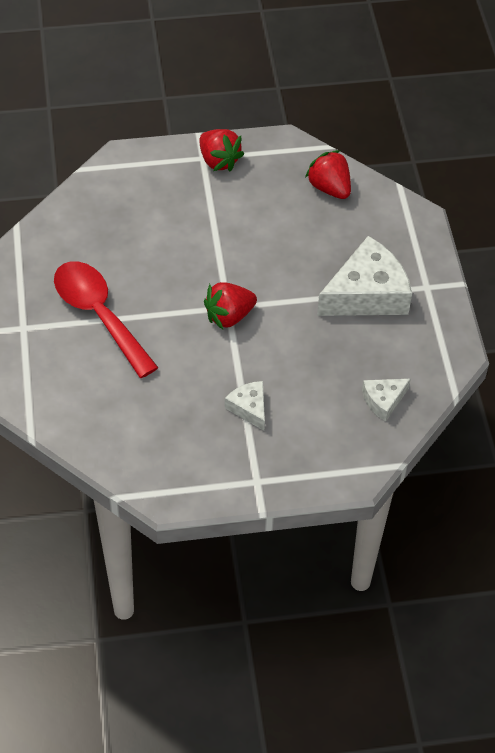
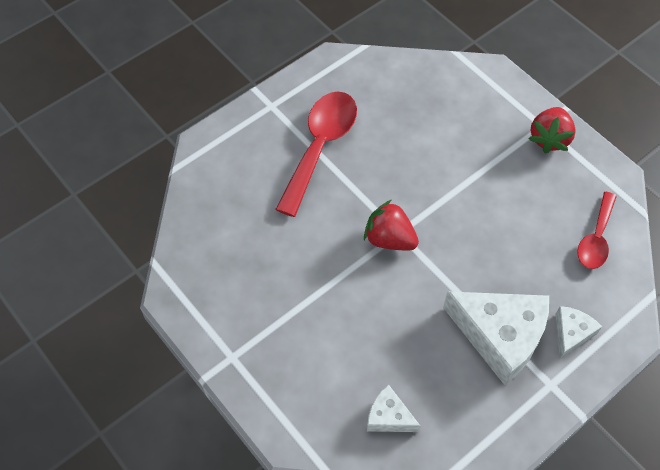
camera: 60 degrees right, 5 degrees up
white cheese [225,381,265,431] -> white cheese moved to [556,306,602,359]
red strawberry [305,150,351,199] -> red spoon [577,192,617,269]

